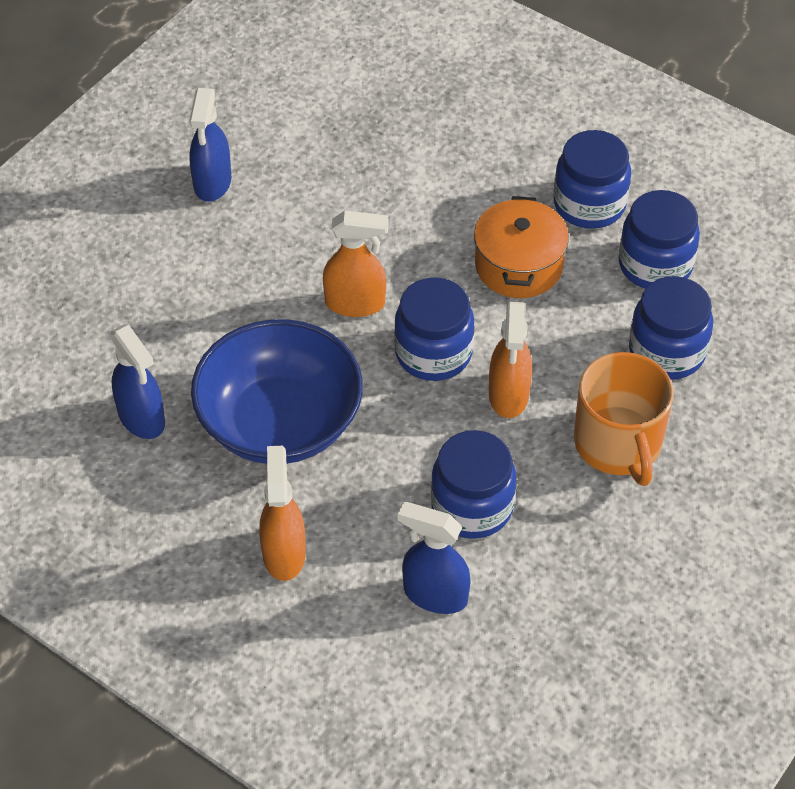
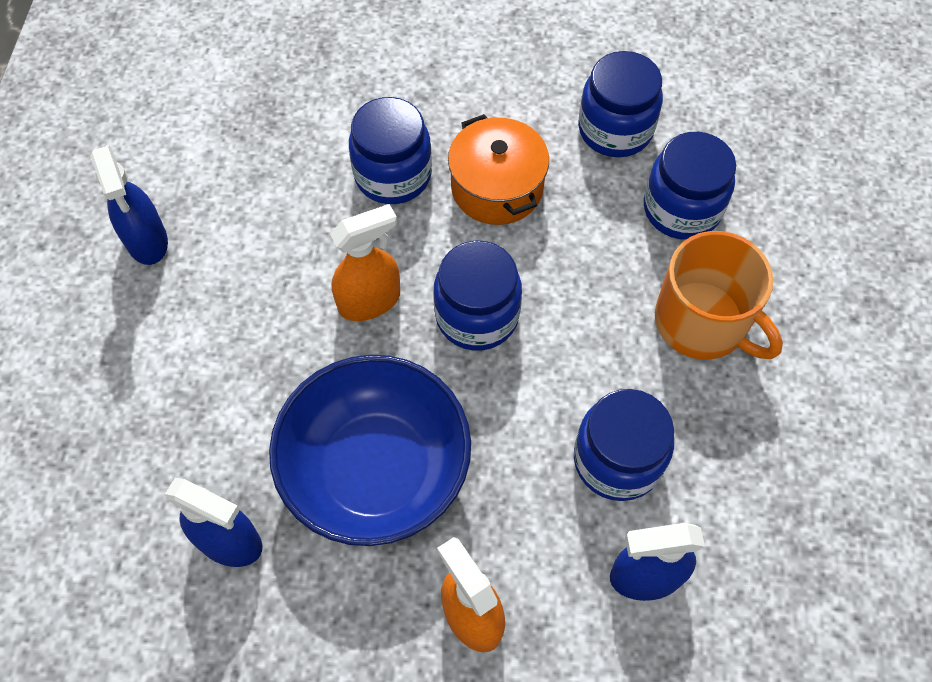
camera: 30 degrees left, 10 degrees up
orange spray bottle [489,302,532,418] -> none
blue jar [554,130,631,229] -> blue jar moved to [349,97,432,204]

